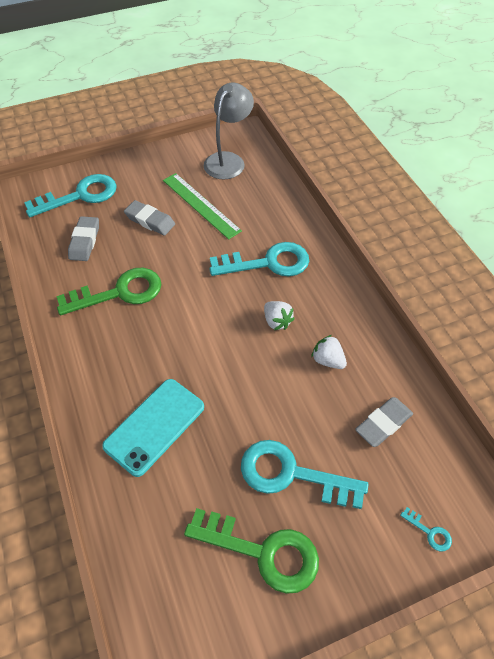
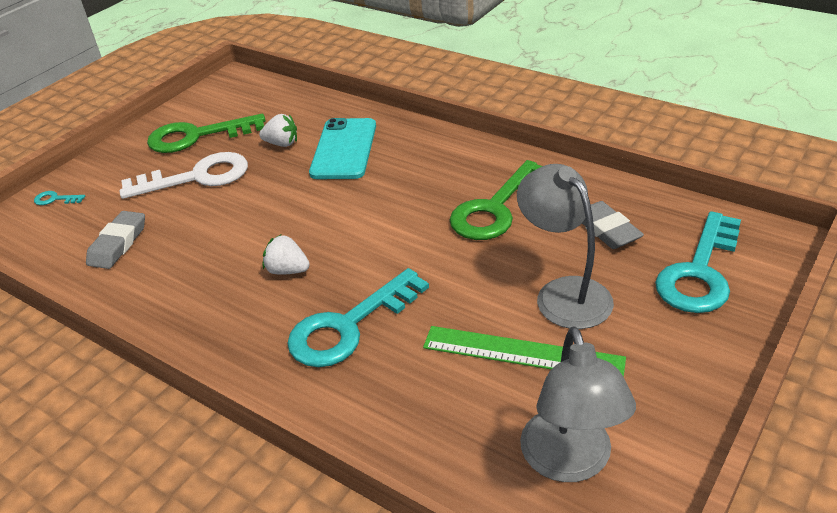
camera: 150 degrees right, 15 degrees down
grey eraser [124,200,175,236] -> grey lamp [517,164,614,329]
turquoise key [241,440,369,509] -> white key [120,152,248,199]
white strawberry [311,335,347,369] -> white strawberry moved to [259,114,297,147]

